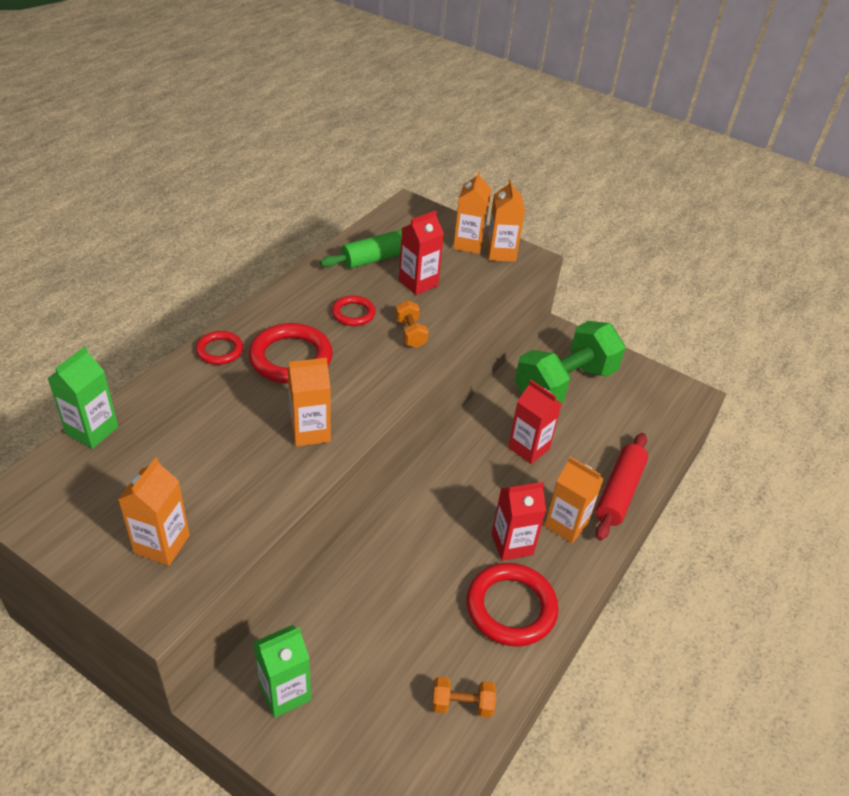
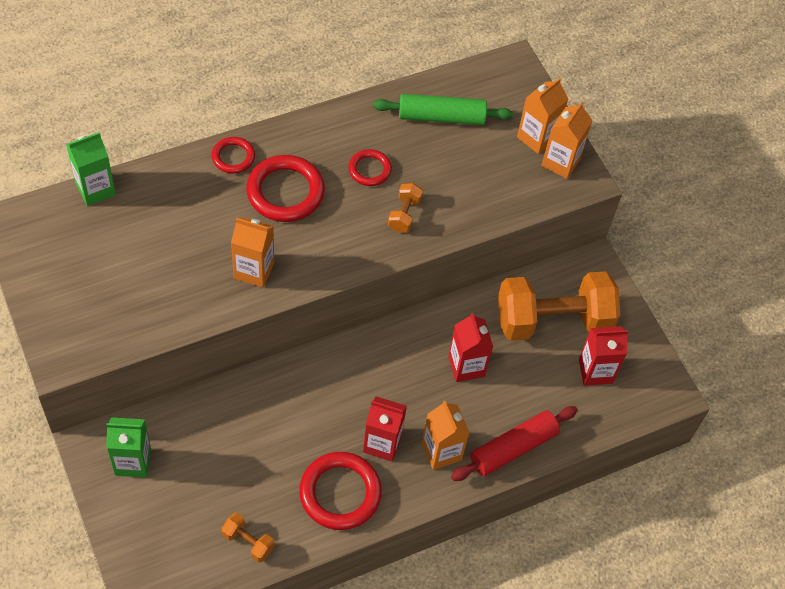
camera: 30 degrees right, 15 degrees up
orange carton [118,457,190,566] -> none
red carton [399,210,444,295] -> red carton moved to [579,326,628,386]
green dumbbell [515,321,625,403] -> orange dumbbell [498,271,620,341]

